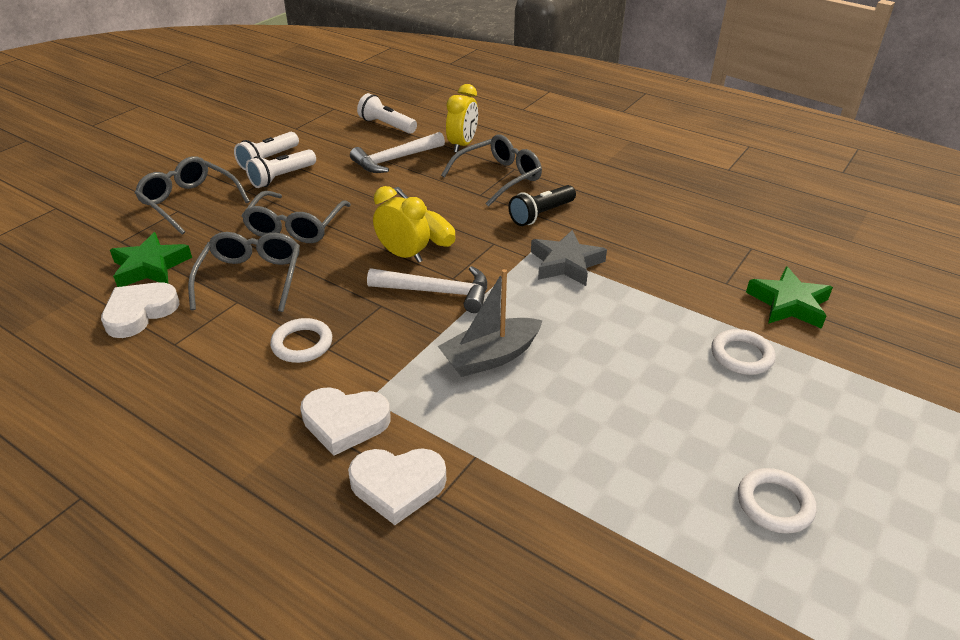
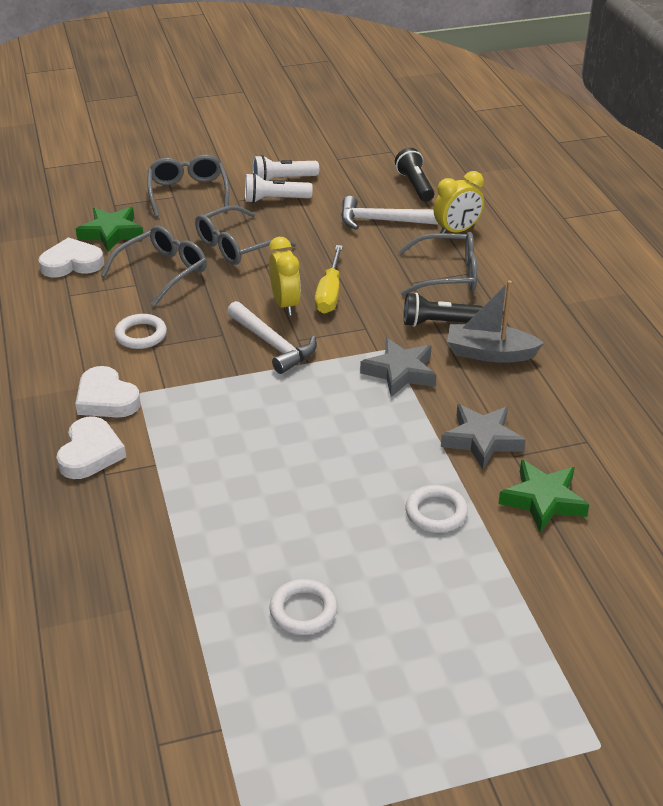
camera: 40 degrees right, 0 degrees up
white heart [348,448,446,525] -> white heart turned 120 degrees counterclockwise [56,417,126,479]
white flashlight [357,93,417,134] -> black flashlight [395,148,434,202]
grey boat [438,269,543,377] -> grey boat moved to [447,280,544,363]
none -> grey star [441,404,526,470]

